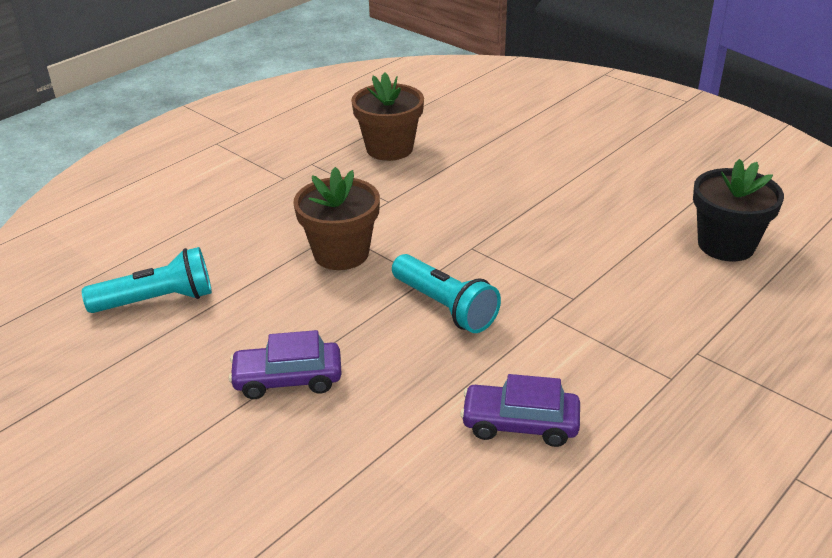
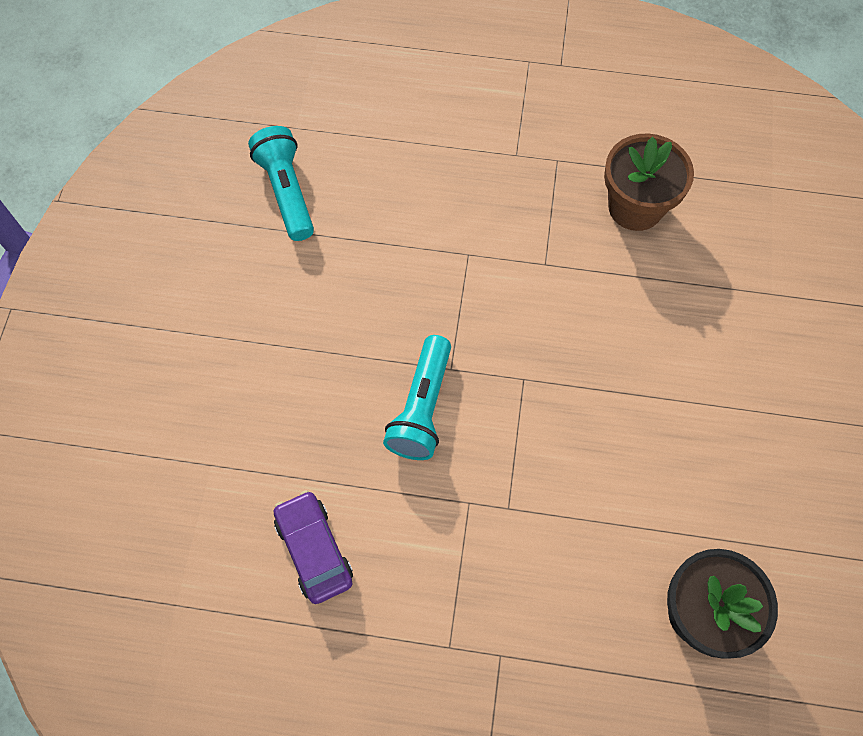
camera: 55 degrees right, 30 degrees up
turquoise flashlight [82,247,212,313] -> turquoise flashlight turned 150 degrees counterclockwise [248,126,314,241]
purple car [229,330,342,399] -> none
brown flower pot [293,167,380,270] -> none

